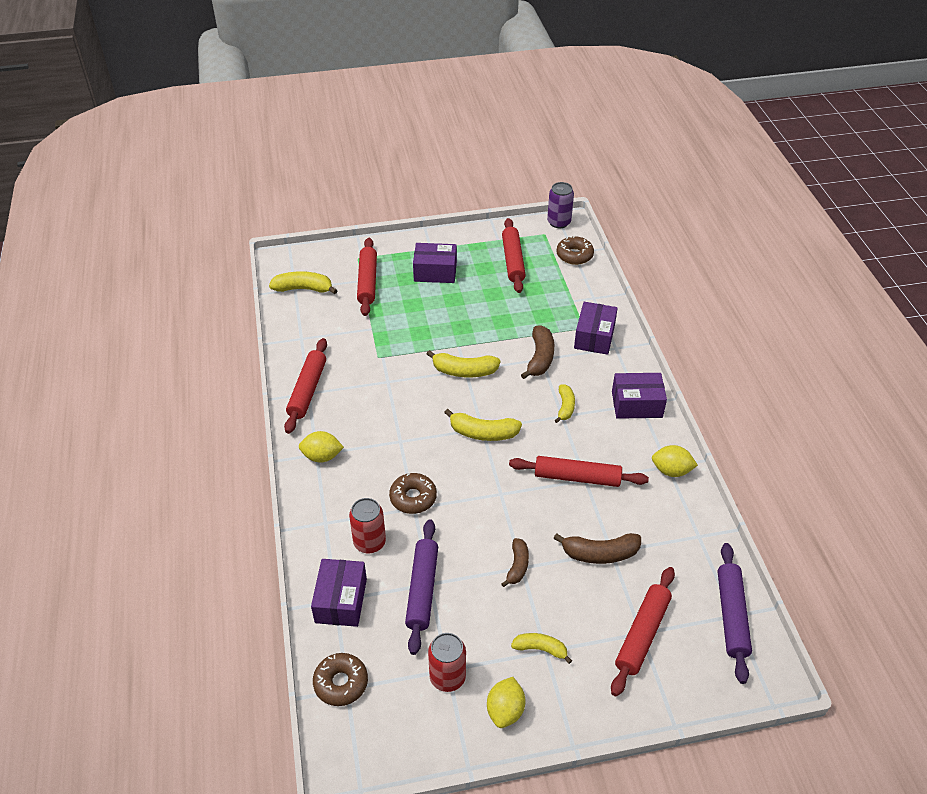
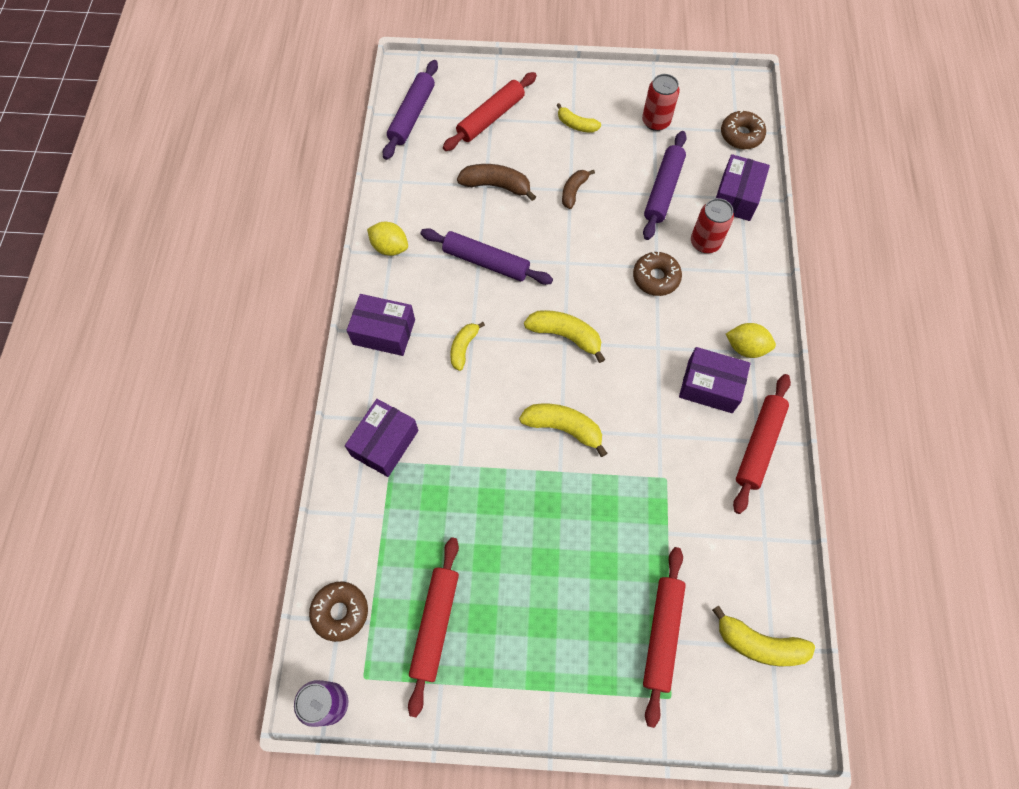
camera: 165 degrees left, 20 degrees up
purple box [413,243,457,283] -> purple box moved to [679,347,750,413]
yellow lemon [487,677,525,728] -> none
red rolling pin [509,456,649,487] -> purple rolling pin [420,228,553,285]
brown banana [521,325,554,379] -> none

